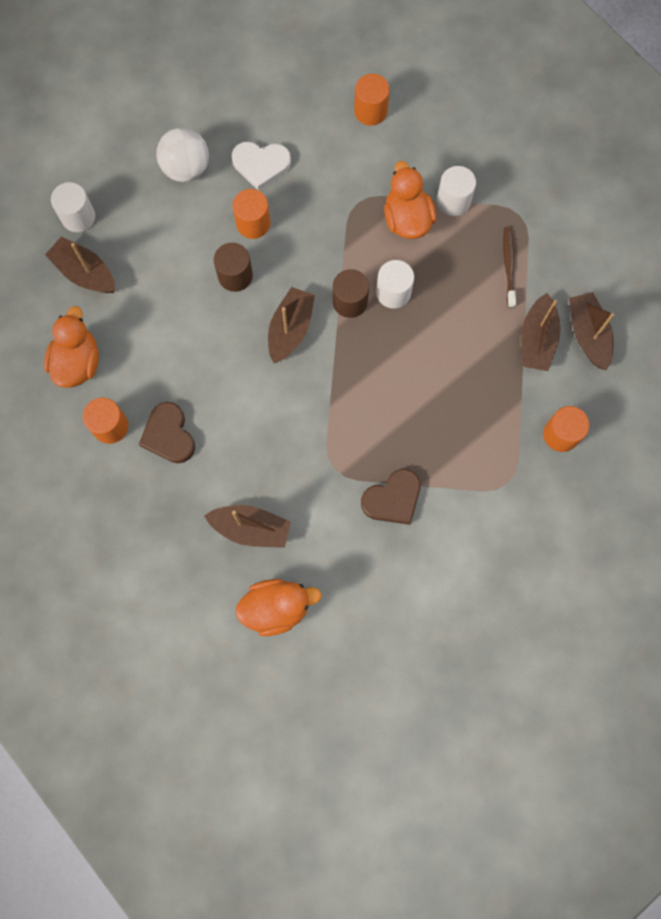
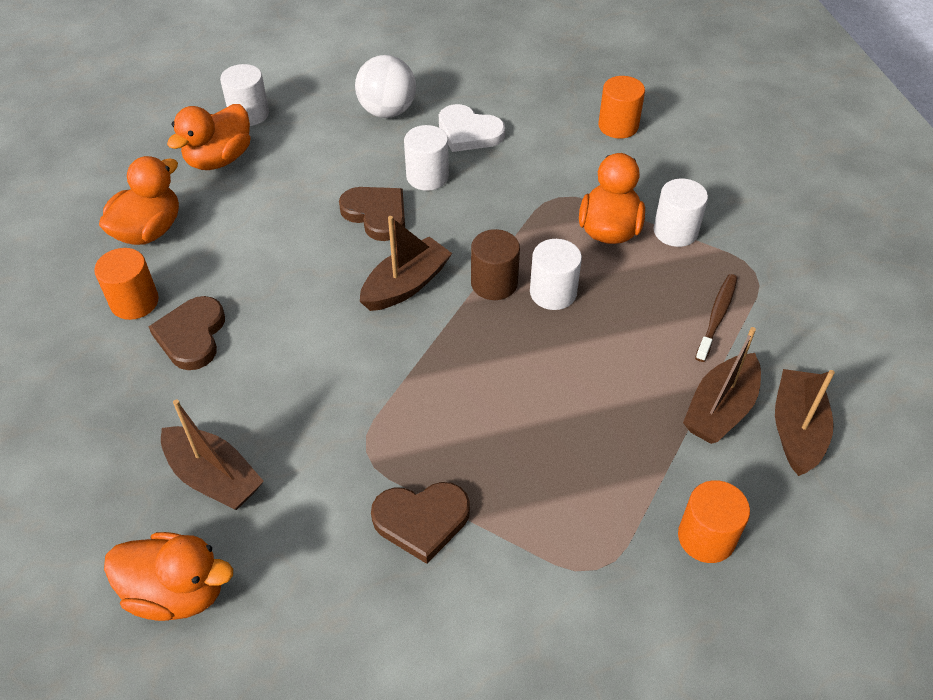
camera: 25 degrees right, 25 degrees down
brown boat [45,236,115,293] -> orange duck [167,104,251,170]
brown cylinder [214,243,253,292] -> brown heart [339,187,405,241]
orange cylinder [232,189,270,239] -> white cylinder [404,125,449,191]

